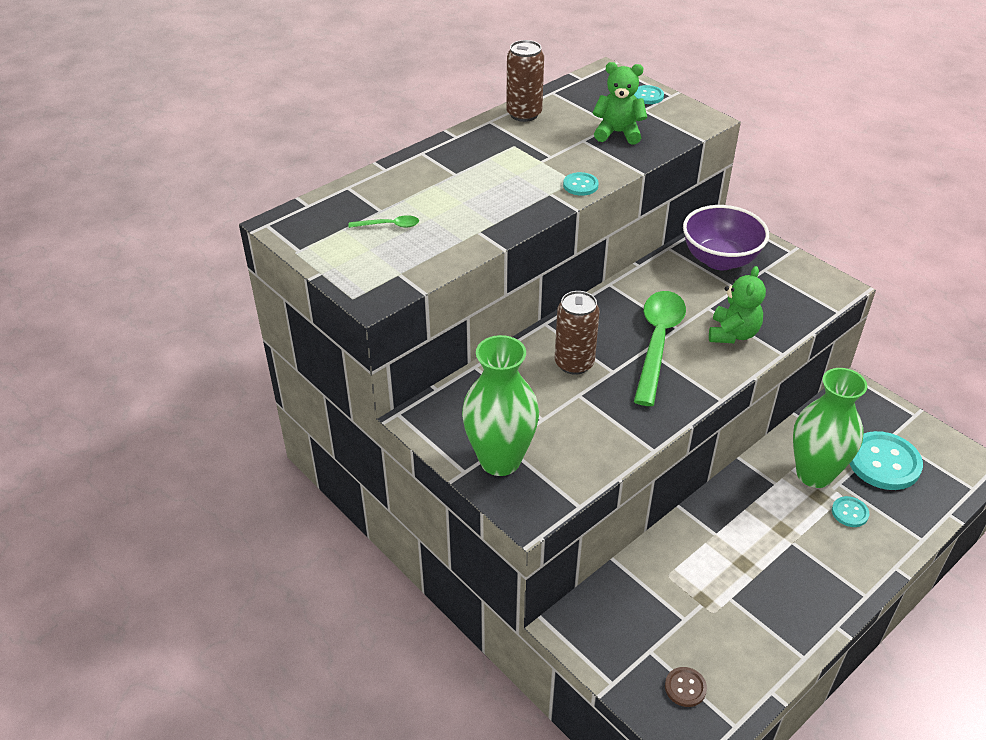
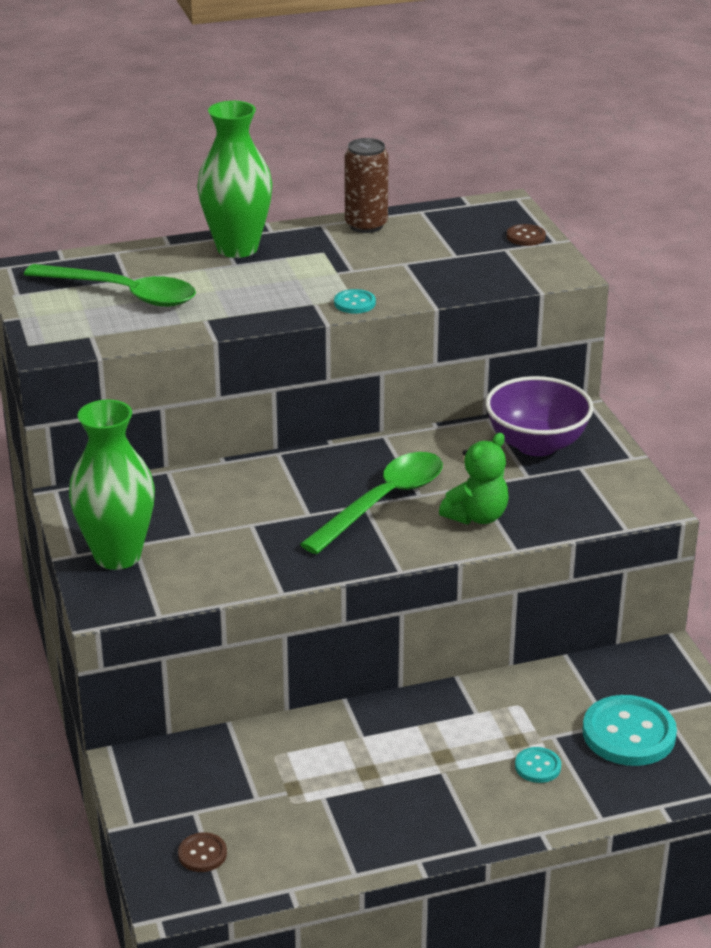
camera: 25 degrees right, 10 degrees down
green spoon [348,215,419,228] -> green spoon [24,264,196,307], size x2.39
brown can [555,291,600,375] -> none
green teddy bear [592,62,647,145] -> none
turquoise button [634,85,664,104] -> brown button [507,224,546,246]
green vase [793,368,867,488] -> green vase moved to [197,101,272,258]

